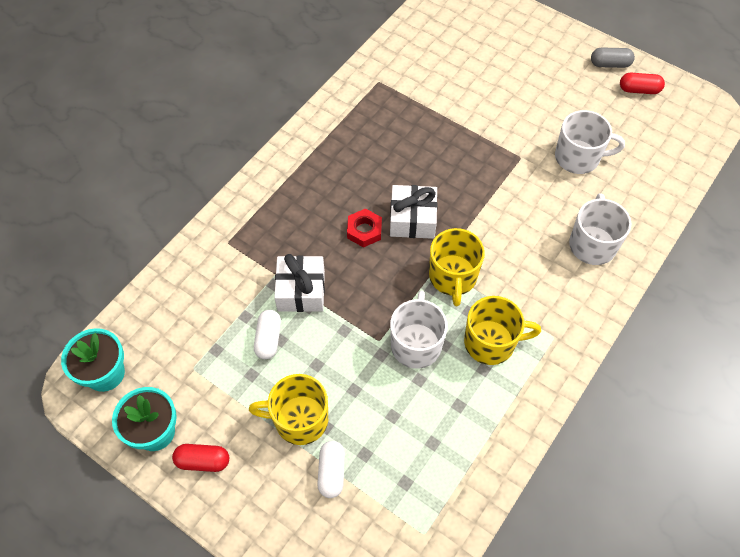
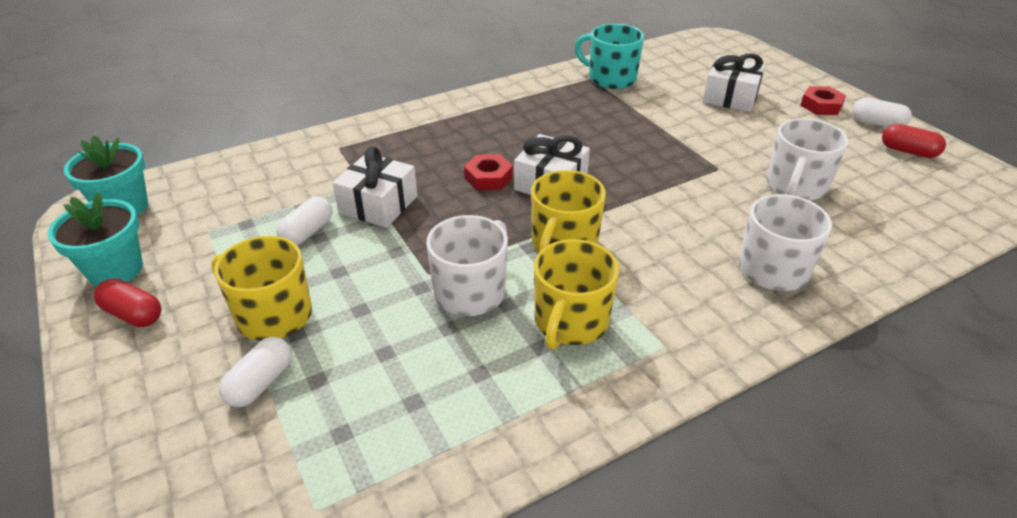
camera: 25 degrees right, 20 degrees down
yellow mug [464,296,541,365] -> yellow mug turned 90 degrees clockwise [534,239,619,350]
white mug [555,110,625,174] -> white mug turned 90 degrees clockwise [767,118,848,201]
grey capsule [591,48,635,68] -> white capsule [852,98,912,127]
none -> turquoise mug [575,24,644,89]
none -> white gift [703,53,765,112]
none -> red nut [800,86,846,115]

